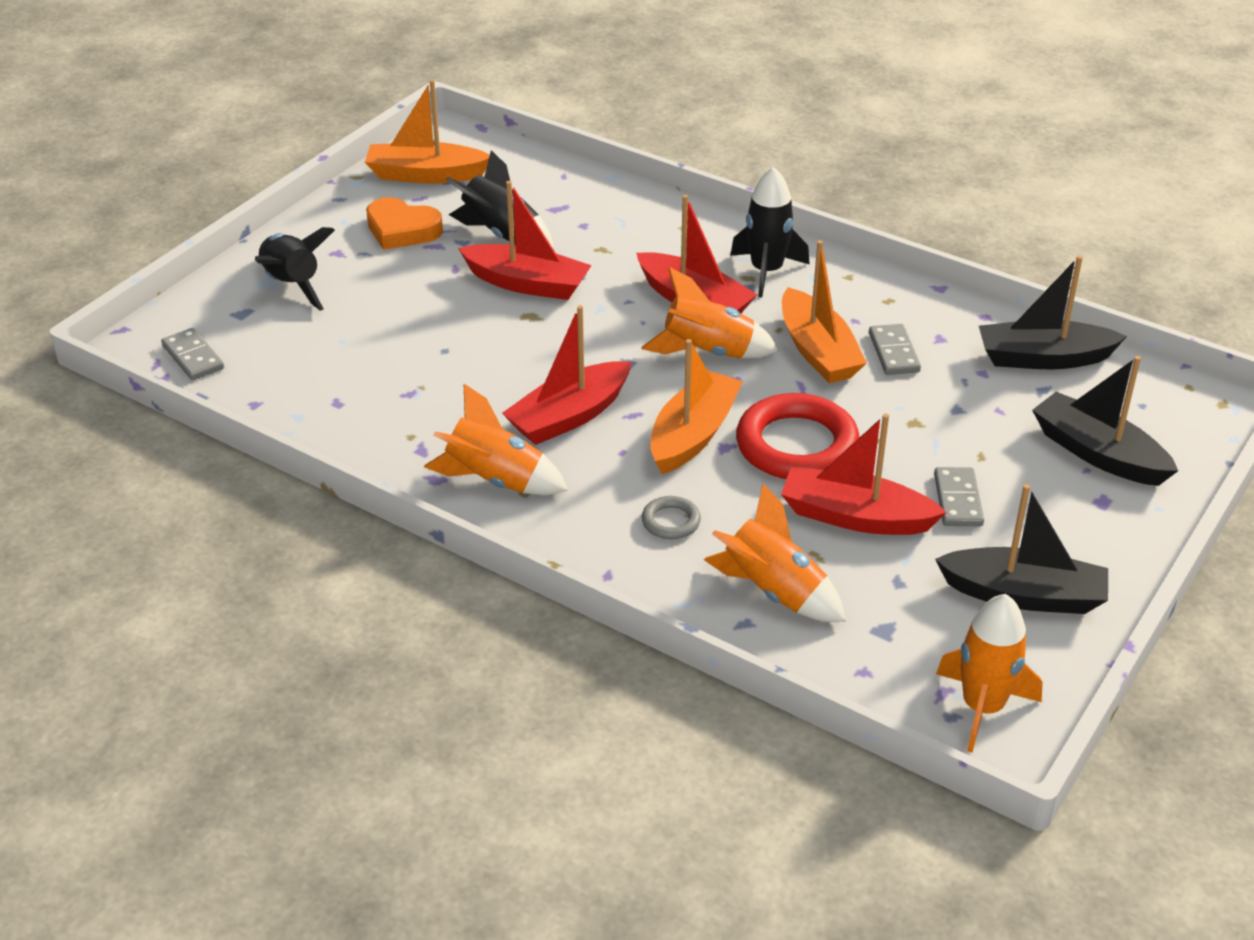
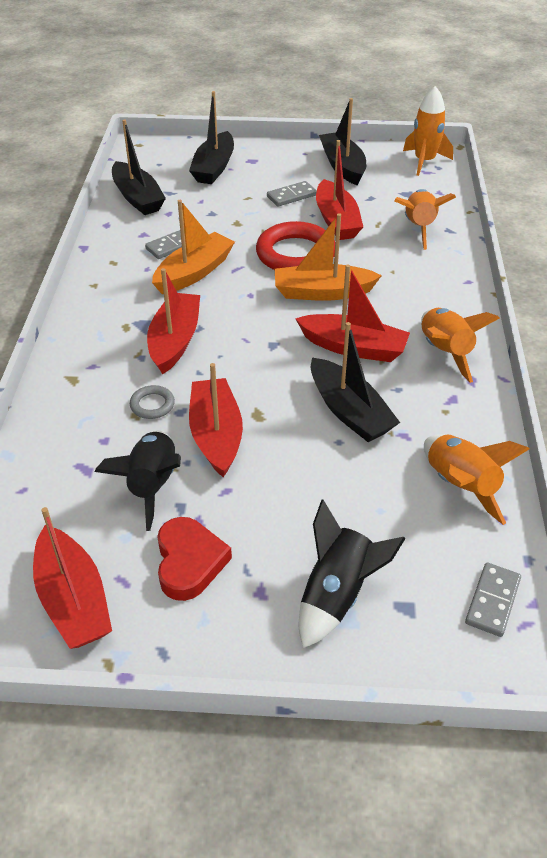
camera: 120 degrees left, 5 degrees up
orange boat [365,79,490,184] -> red boat [33,507,112,649]
orange heart [366,197,443,250] -> red heart [157,517,232,601]
orange rocket [642,267,779,358] -> orange rocket moved to [424,434,529,525]
grey ring [642,496,701,539] -> grey ring moved to [130,385,175,419]
black rocket [730,167,810,298] -> none
none -> black boat [311,322,400,442]

